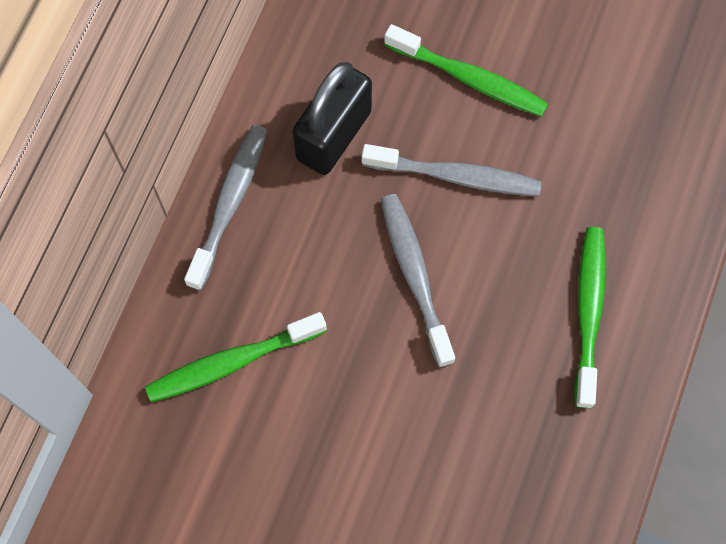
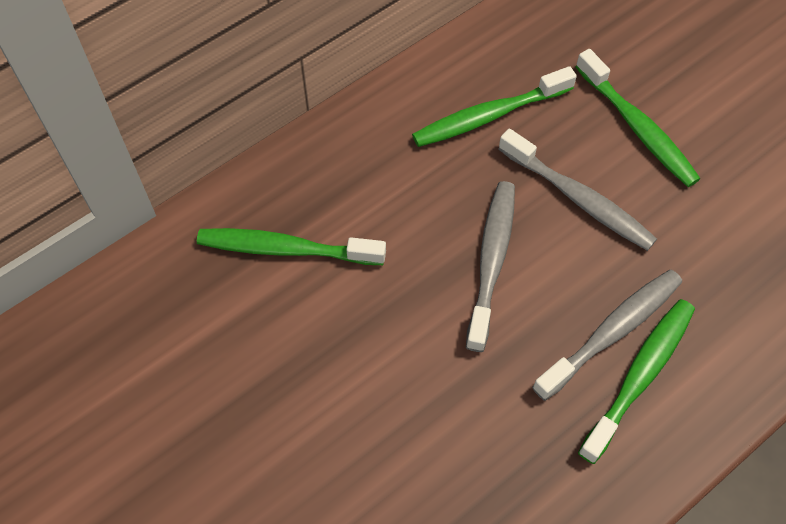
camera: 30 degrees right, 10 degrees down
grey toothbrush [184,125,268,291] -> grey toothbrush moved to [532,270,682,401]
black padlock [293,62,372,175] -> green toothbrush [412,66,577,147]

